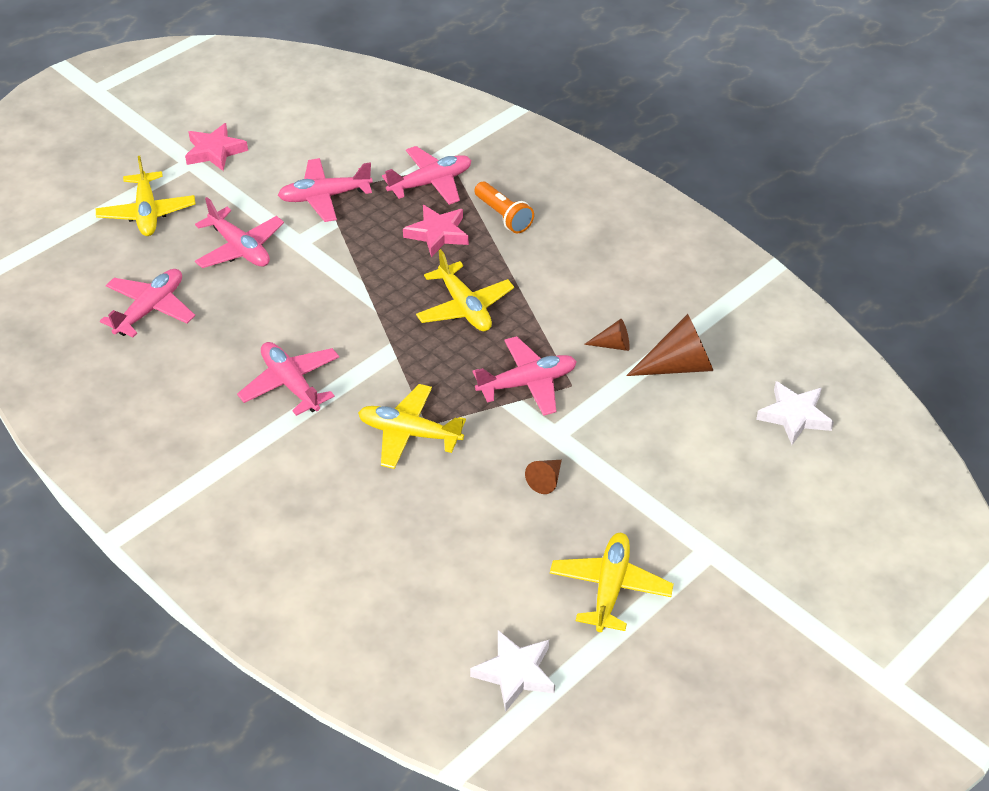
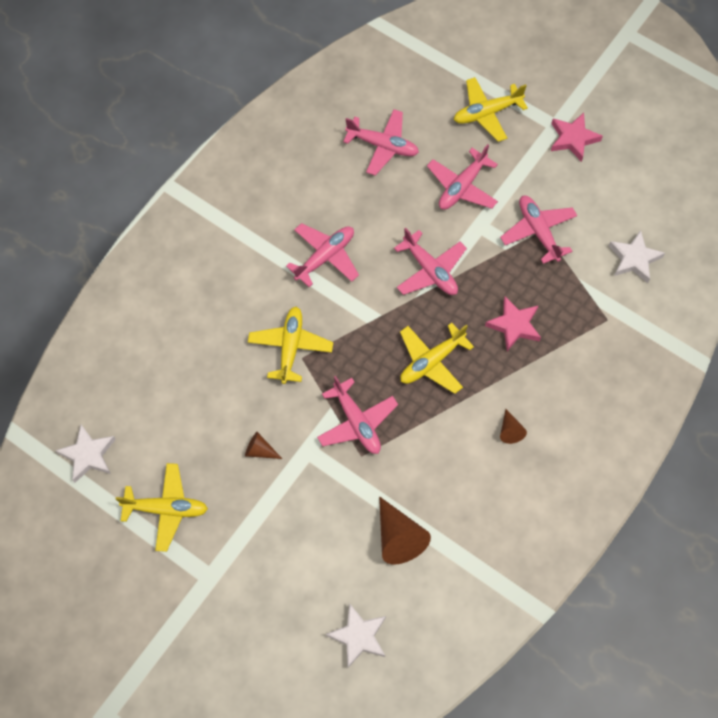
camera: 80 degrees right, 20 degrees up
pink plane [382,146,471,205] -> pink plane moved to [394,228,467,295]
orange flashlight [474,182,534,234] -> none
brown cone [584,319,630,351] -> brown cone moved to [500,409,527,444]
none -> white star [609,230,665,283]

